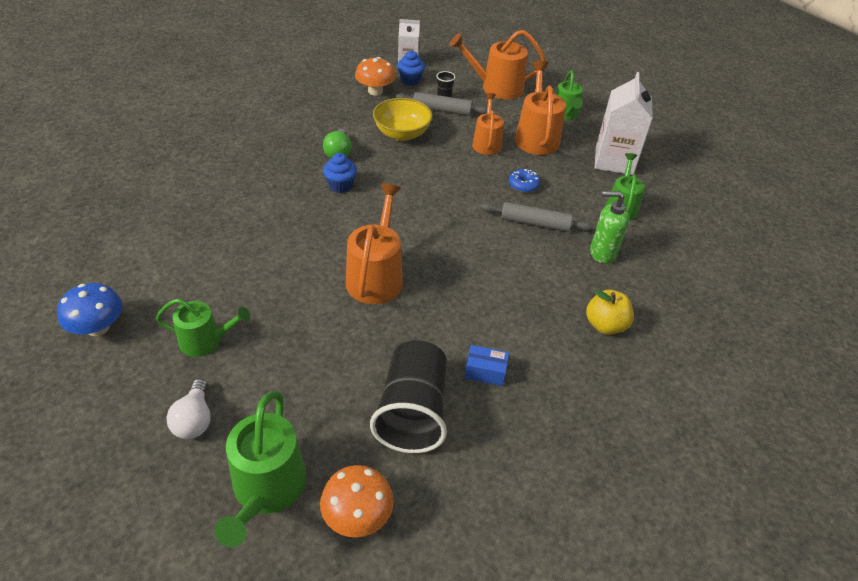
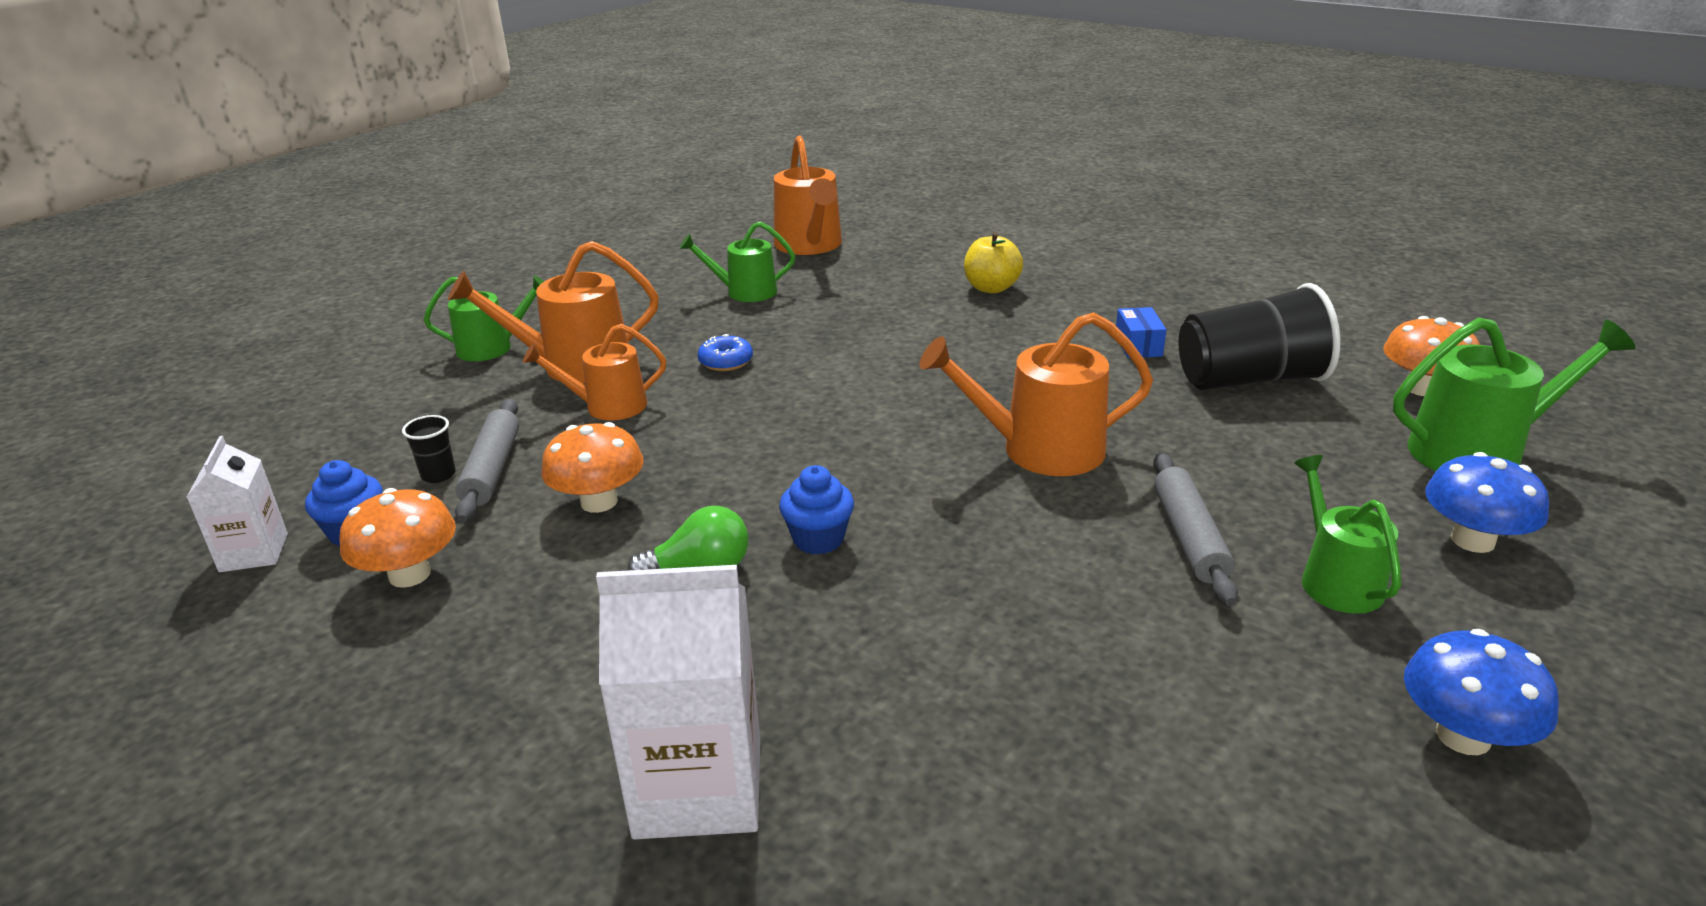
camera: 100 degrees left, 15 degrees down
white light bulb [166,379,211,439] -> blue mushroom [1425,452,1549,553]
yellow bowl [373,98,433,141] -> orange mushroom [541,422,644,513]
orange watering can [449,30,546,100] -> orange watering can moved to [774,136,842,255]
grey rolling pin [481,202,594,232] -> grey rolling pin moved to [1153,453,1238,606]
green soap dispenser [590,191,629,264] -> none
white carton [595,72,653,175] -> white carton moved to [596,565,760,840]

